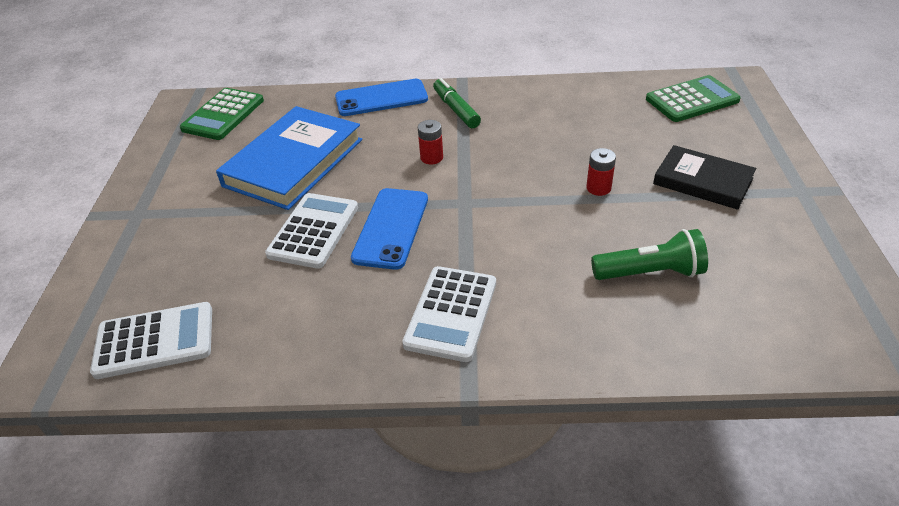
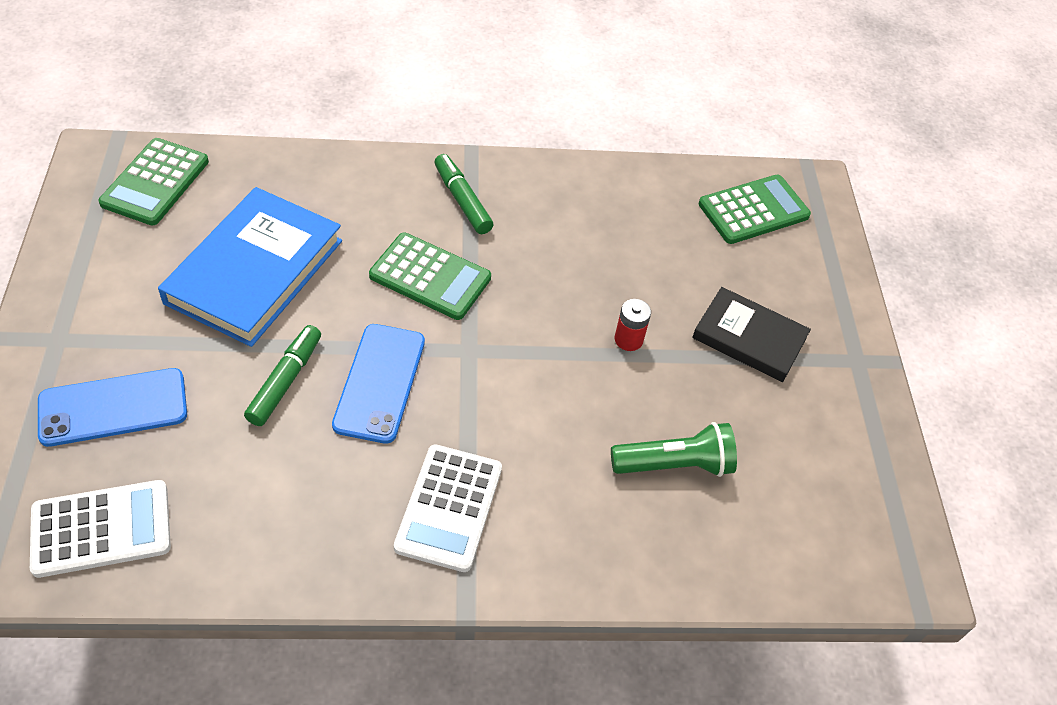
camera: 10 degrees left, 10 degrees up
white calculator [265,193,358,268] -> green marker [244,325,321,426]
blue phone [335,79,428,116] -> blue phone moved to [38,368,187,447]
red battery [418,120,443,164] -> green calculator [369,233,491,320]

